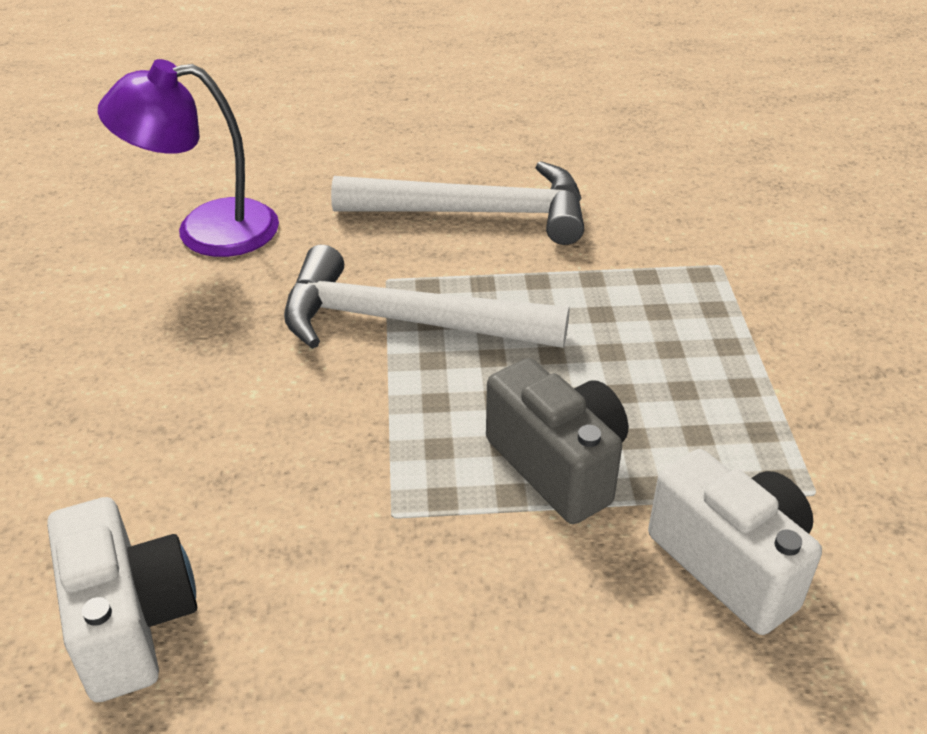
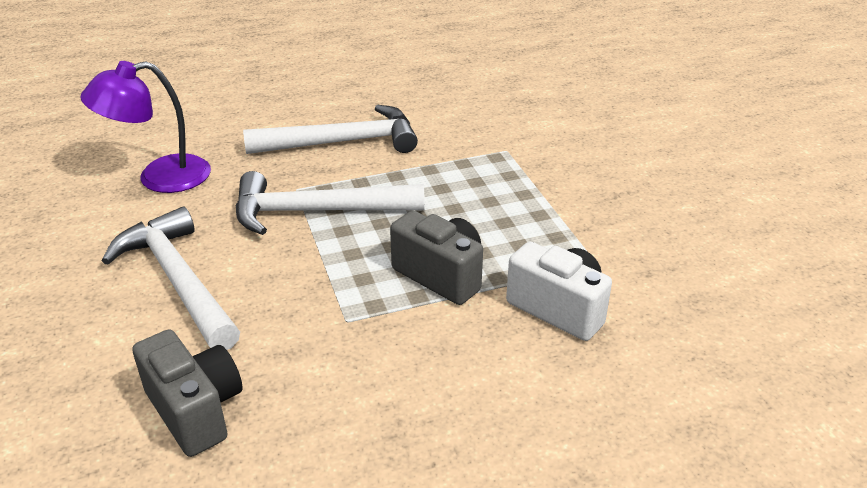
camera: 15 degrees left, 5 degrees down
white camera [47,497,197,702] -> grey camera [132,329,243,457]
none -> white hammer [102,207,240,350]

